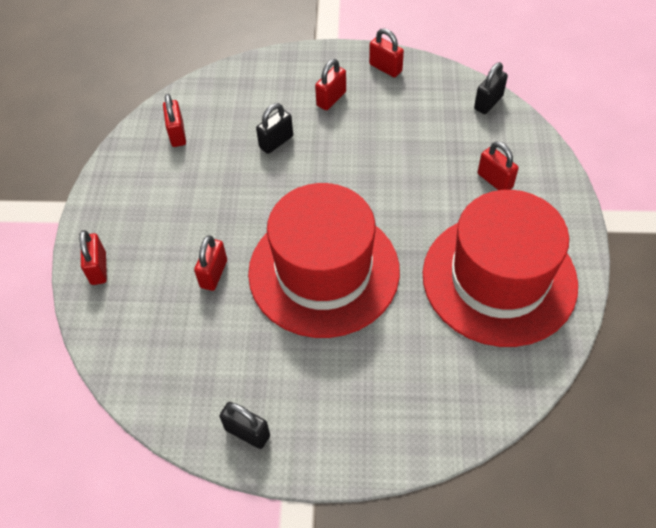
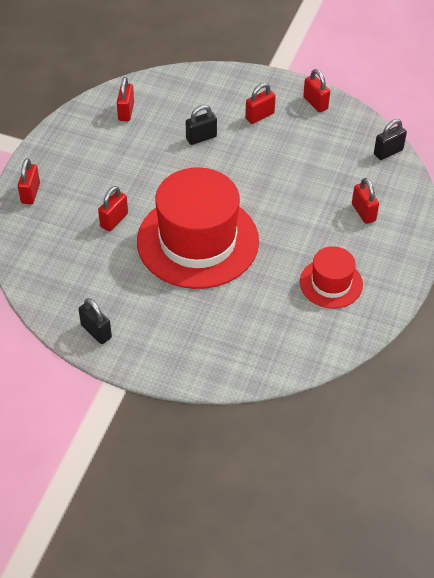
camera: 15 degrees right, 5 degrees down
red hat [423,190,578,347] -> red hat [300,246,363,309], size x0.50

